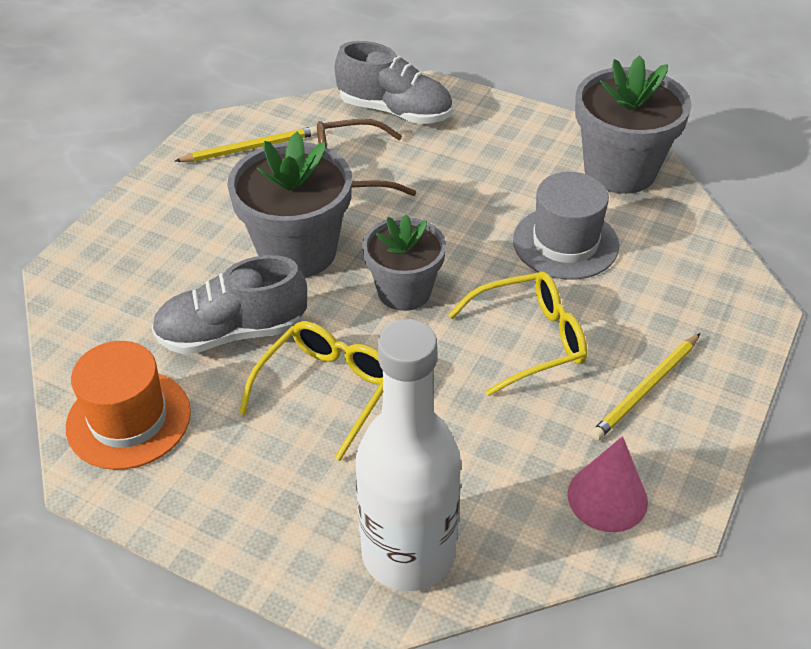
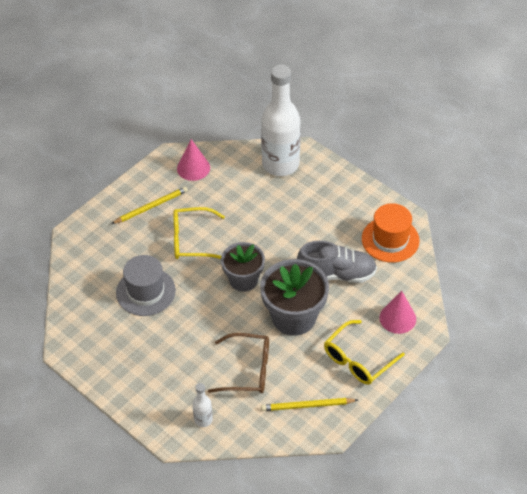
camera: 165 degrees left, 5 degrees up
yellow glasses [239,321,383,461] -> yellow glasses moved to [324,320,405,385]
grey shoe [335,41,453,124] -> white bottle [193,383,213,427]
grey flower pot [575,56,691,194] -> none
none -> pink cone [379,291,416,334]

